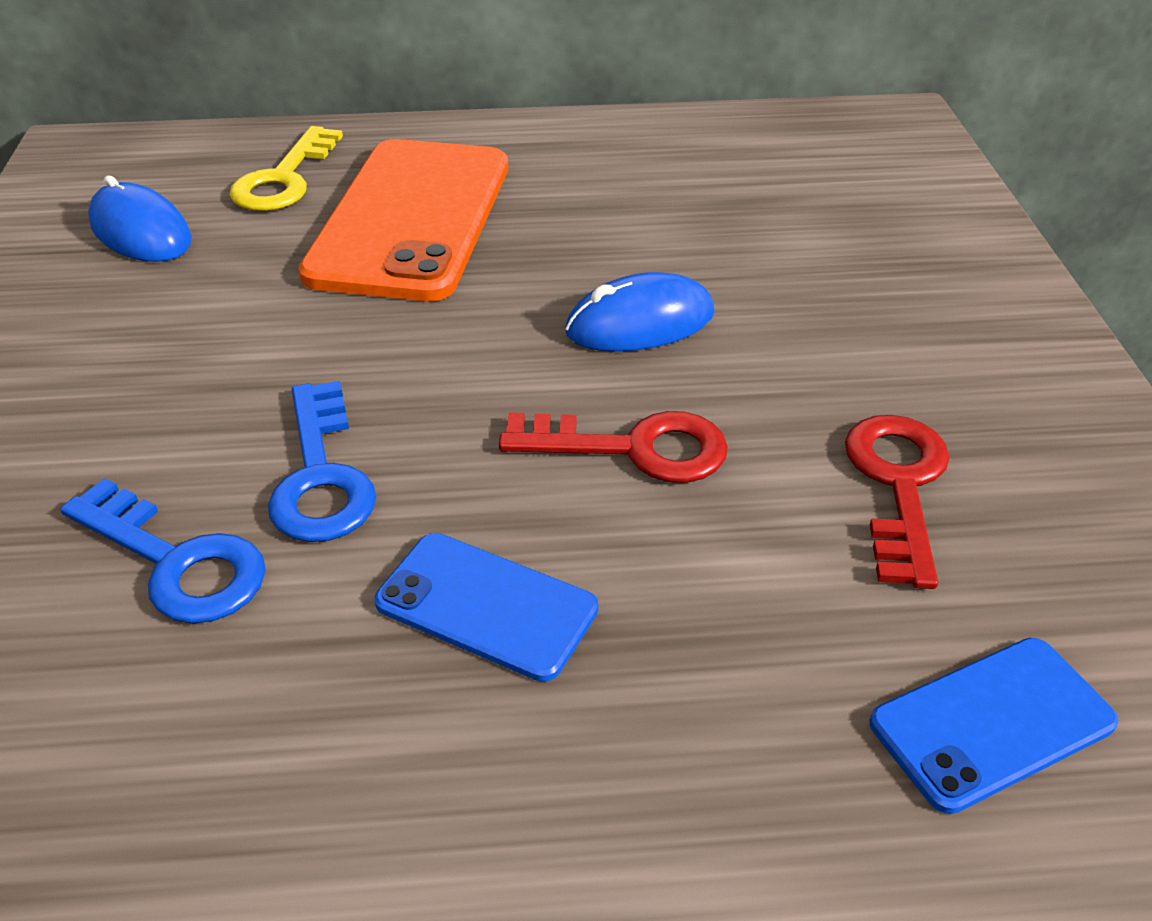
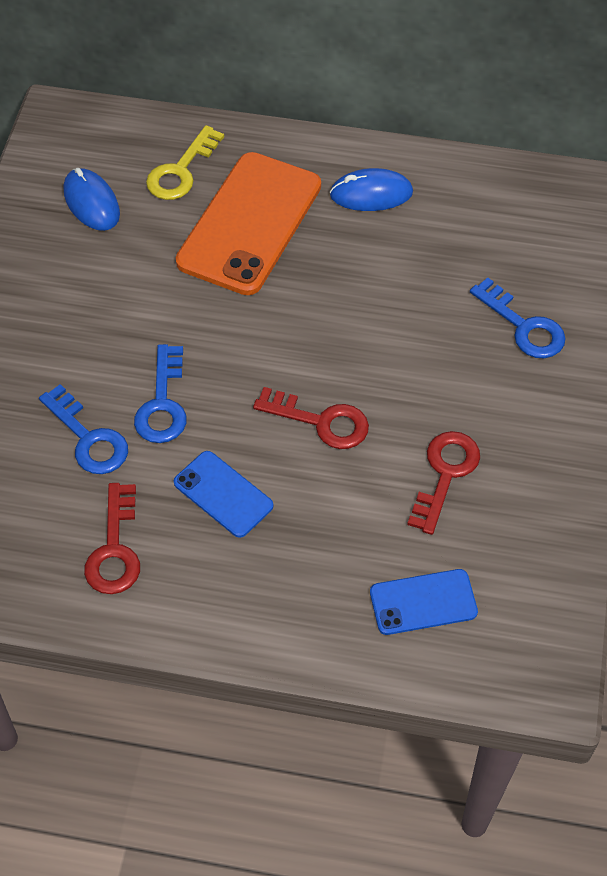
camera: 15 degrees right, 15 degrees up
blue mouse [565,272,715,352] -> blue mouse moved to [330,168,413,211]
none -> red key [84,483,140,594]
none -> blue key [470,277,566,358]

